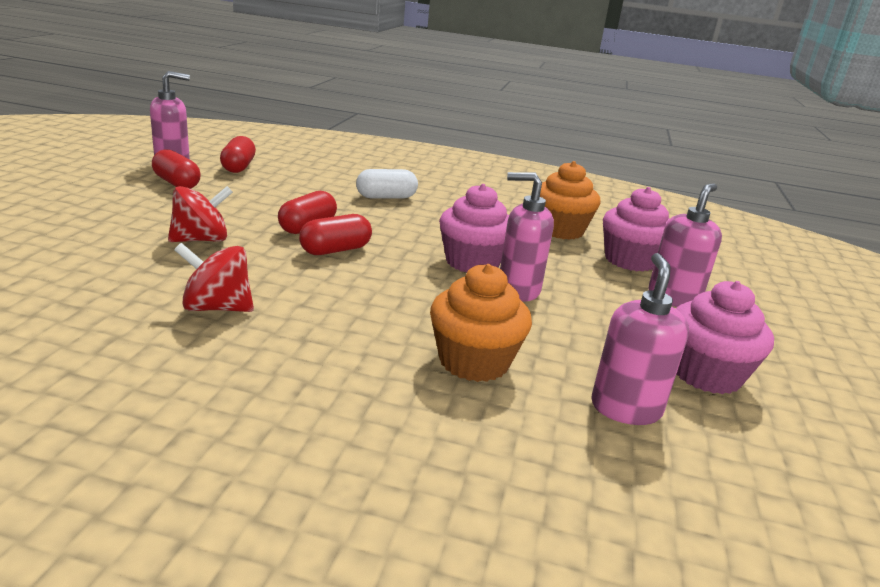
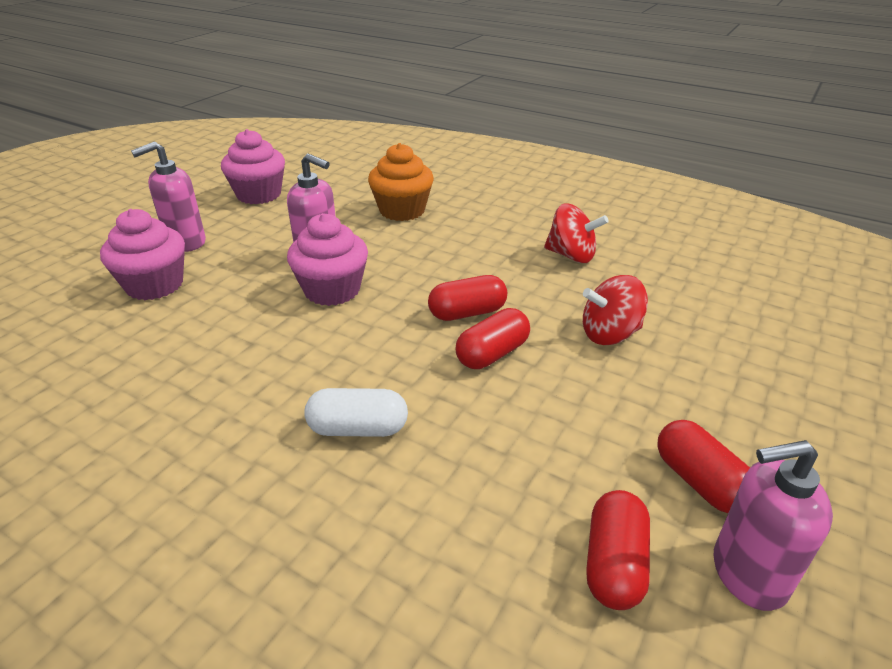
camera: 160 degrees left, 10 degrees up
orange cupcake [540,161,601,240] -> none
pink soap dispenser [592,253,689,425] -> none

